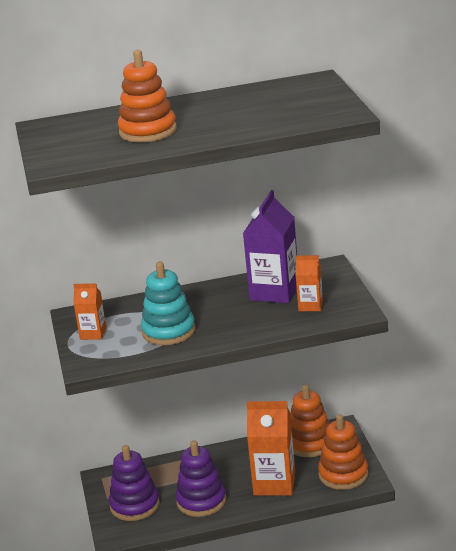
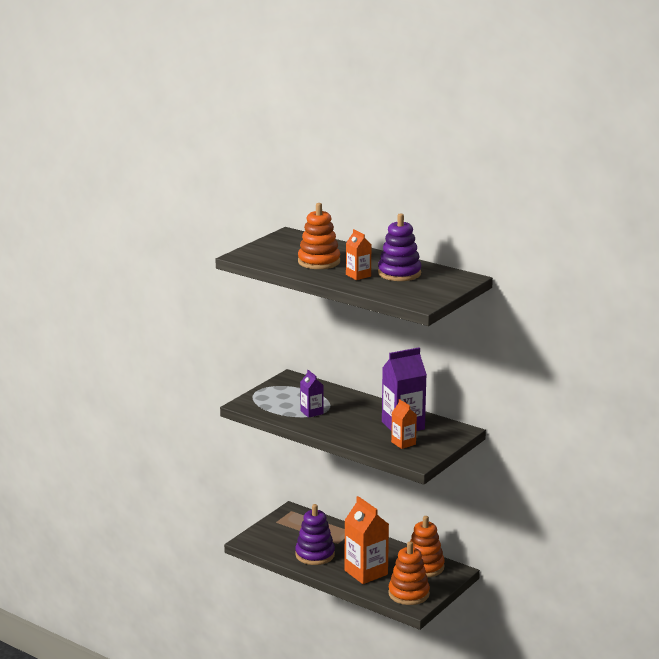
camera: 45 degrees right, 5 degrees down
orange carton [73,283,106,340] -> orange carton moved to [346,229,371,280]
purple stacking toy [109,445,160,521] -> purple stacking toy moved to [378,213,421,281]
turquoise stacking toy [141,261,195,345] -> purple carton [300,370,324,418]

